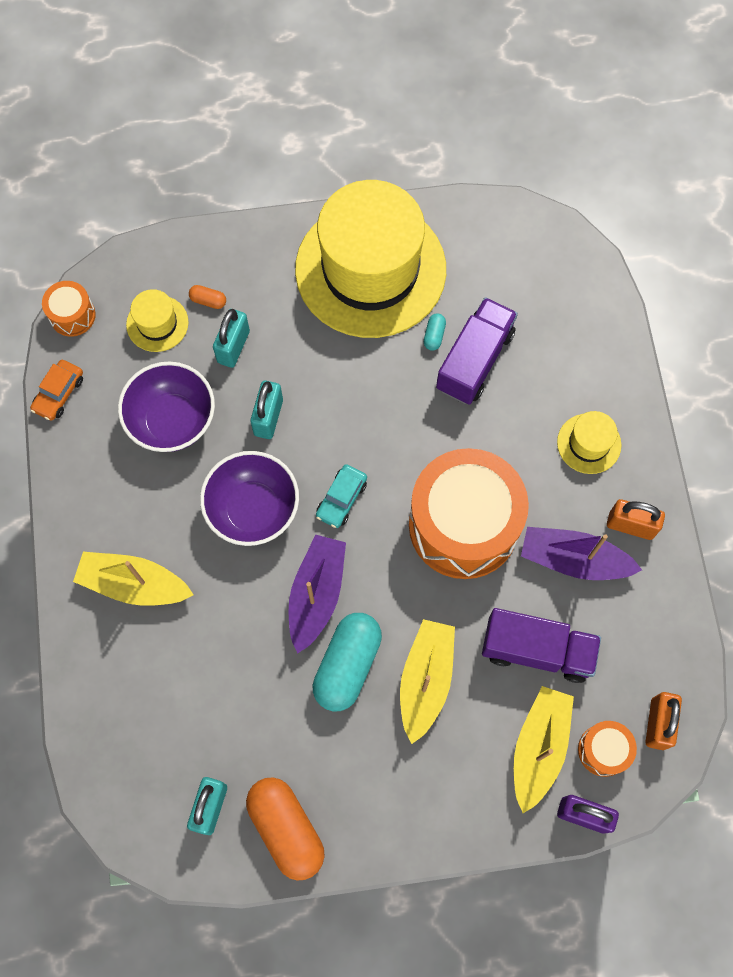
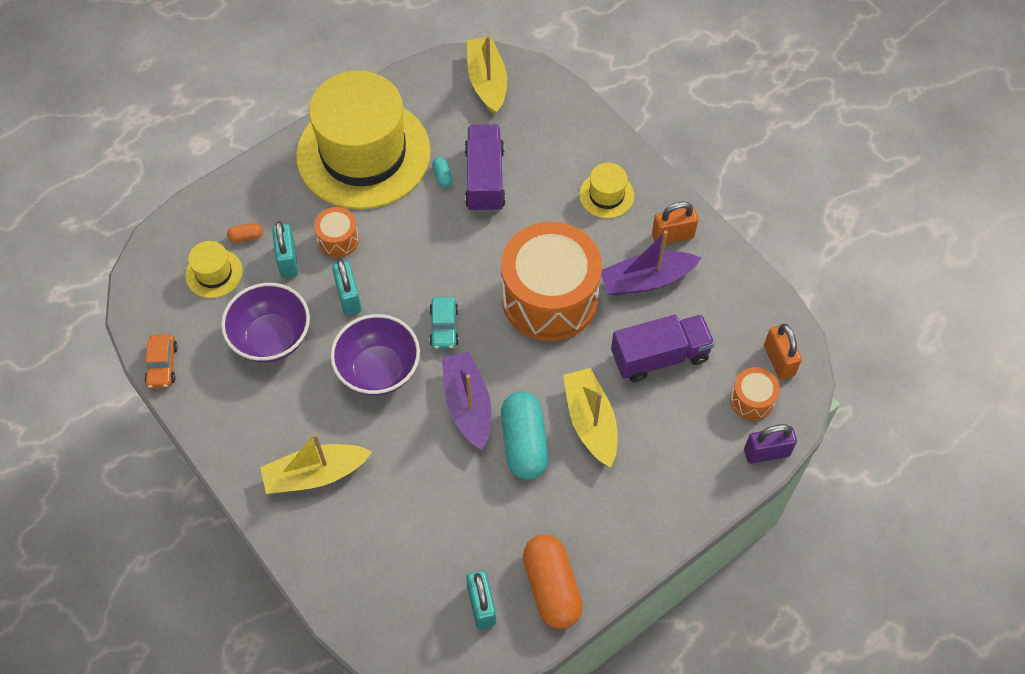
camera: 30 degrees left, 10 degrees down
orange drum [42,281,96,337] -> orange drum moved to [314,207,359,258]
orange capsule [246,777,325,881] -> orange capsule turned 45 degrees clockwise [523,535,583,629]
yellow boat [514,686,574,813] -> yellow boat moved to [467,36,507,115]

